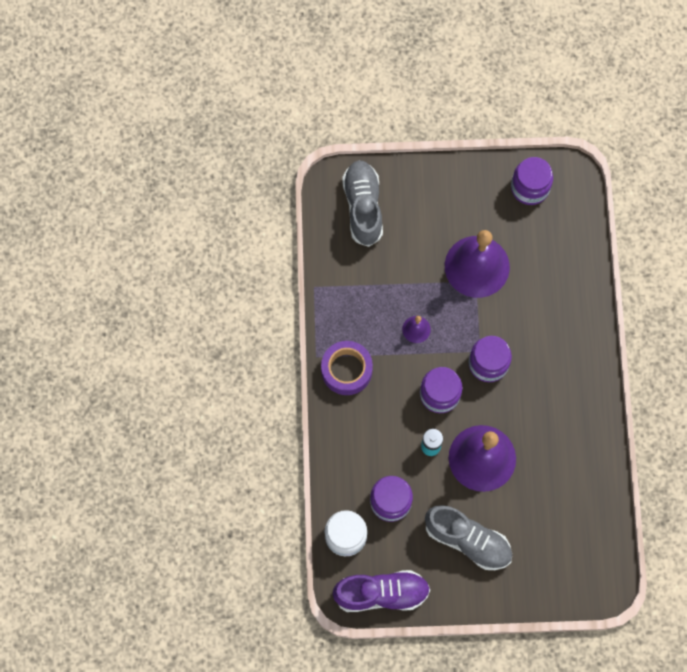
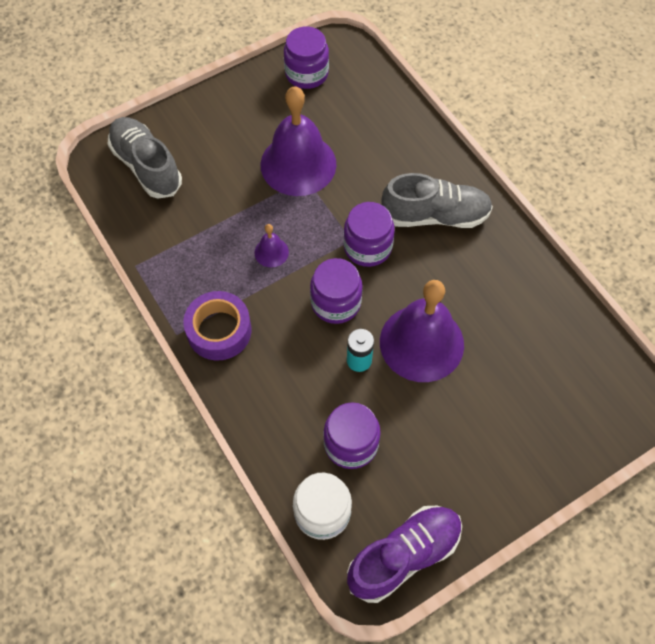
camera: 30 degrees left, 10 degrees down
grey shoe [425,505,512,570] -> grey shoe moved to [381,173,493,228]

